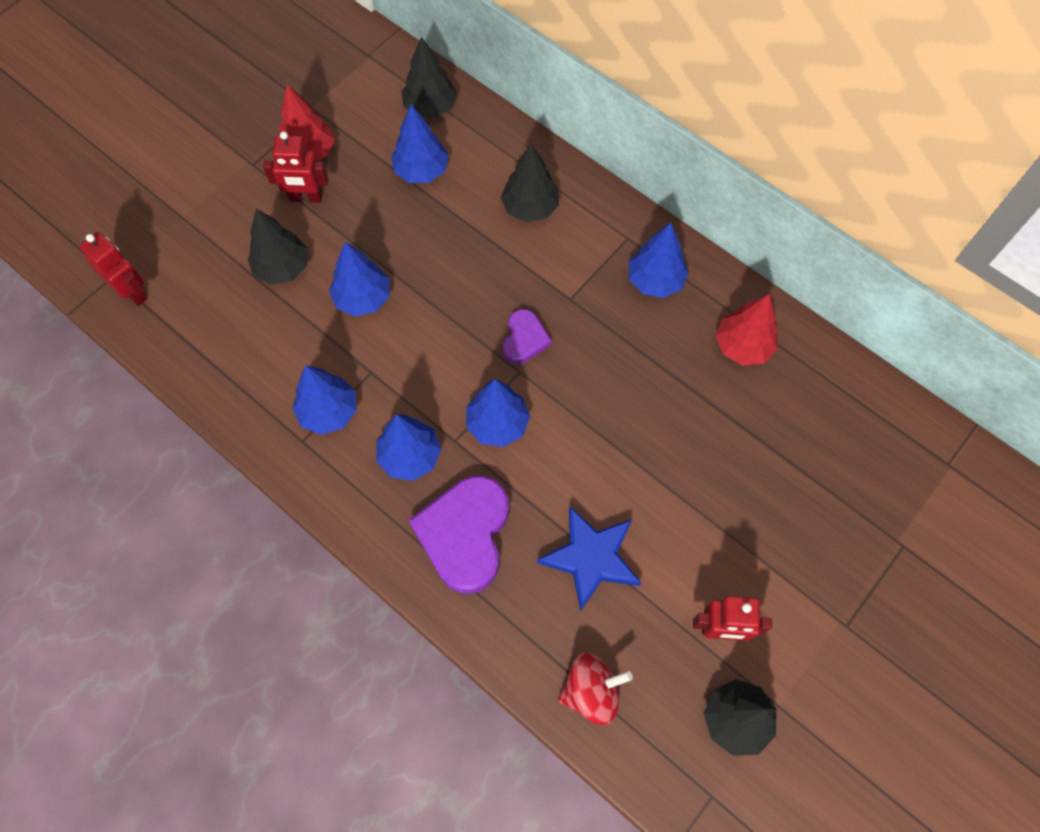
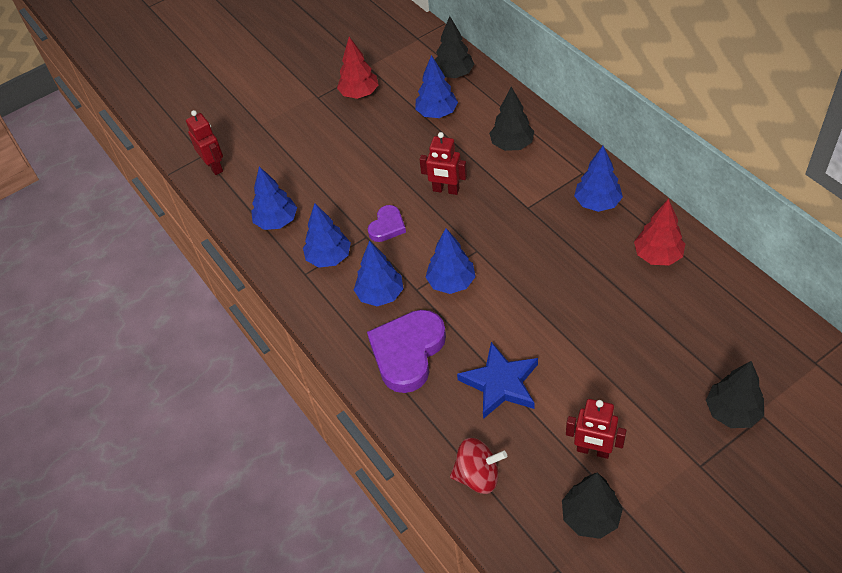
camera: 20 degrees right, 15 degrees down
black tree [248,209,308,285] -> black tree moved to [706,361,764,428]
red robot [263,131,329,203] -> red robot moved to [419,132,467,195]
blue tree [329,242,390,316] -> blue tree moved to [251,167,297,230]
purple heart [503,309,552,364] -> purple heart moved to [368,205,406,242]

